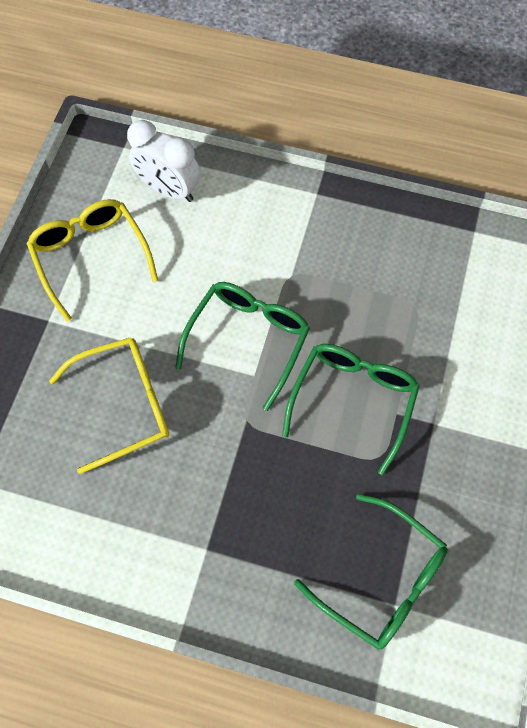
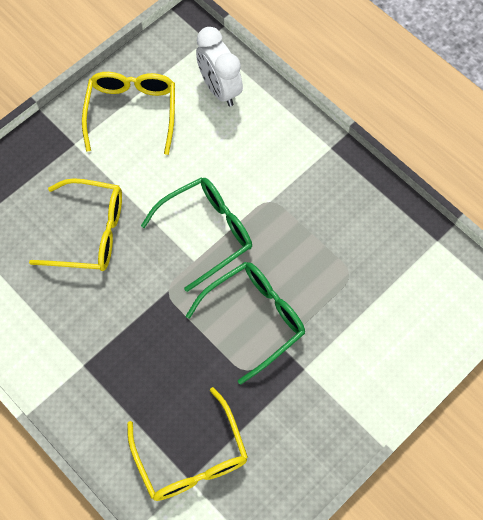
camera: 30 degrees right, 0 degrees up
green glasses [294,494,448,649] -> yellow glasses [127,387,248,501]

